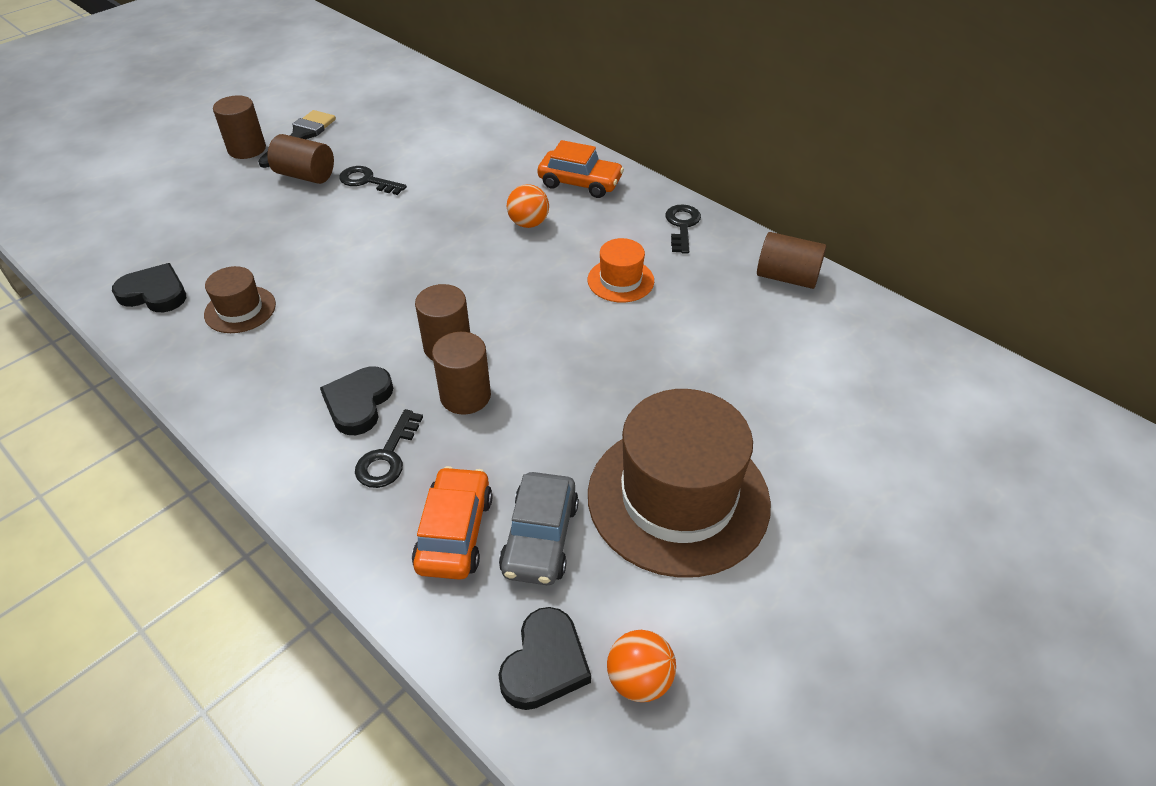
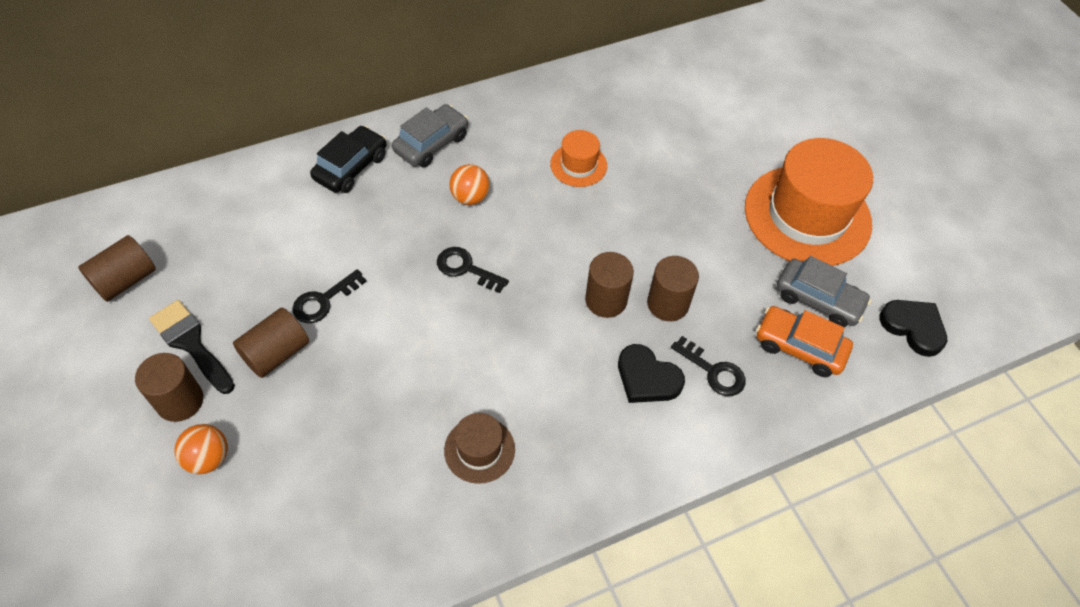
camera: 70 degrees left, 10 degrees up
black heart [112,263,186,312] -> none
orange car [538,140,624,198] -> grey car [392,104,468,168]
brown hat [588,389,771,578] -> orange hat [745,138,873,266]
orange ball [607,630,676,702] -> orange ball moved to [174,424,228,474]
black key [665,204,701,254] -> black key moved to [437,247,509,293]
brown cylinder [757,232,827,289] -> brown cylinder moved to [78,235,156,302]
none -> black car [310,126,386,193]

